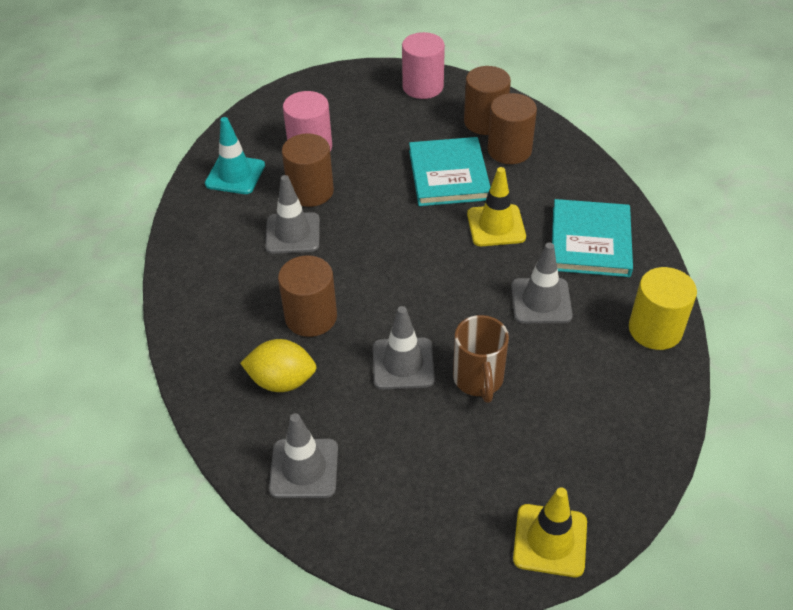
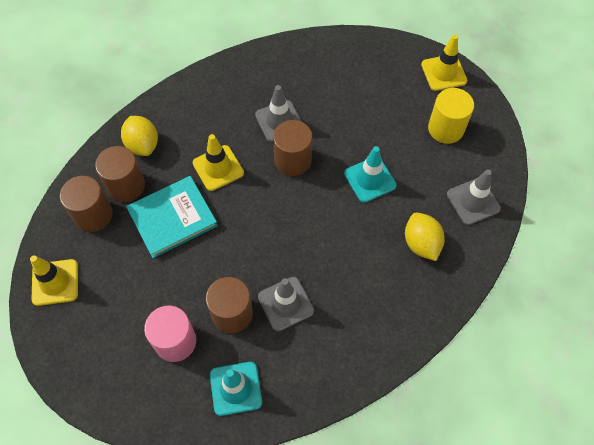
camera: 115 degrees left, 15 degrees up
brown cylinder [278,255,337,337] -> brown cylinder moved to [273,120,312,176]
grey traffic cone [373,306,435,389] -> turquoise traffic cone [344,146,397,203]
pink cylinder [402,32,445,99] -> yellow traffic cone [30,255,78,306]
brown mug [453,315,509,403] -> none
turquoise book [552,199,633,277] -> none
yellow cylinder [629,267,697,350] -> yellow cylinder moved to [428,88,474,144]
none -> yellow lemon [121,116,158,156]

